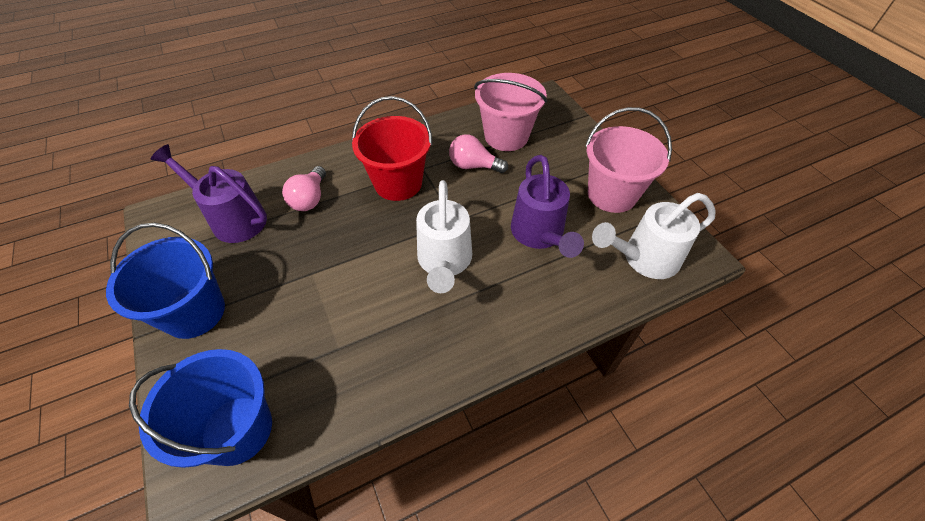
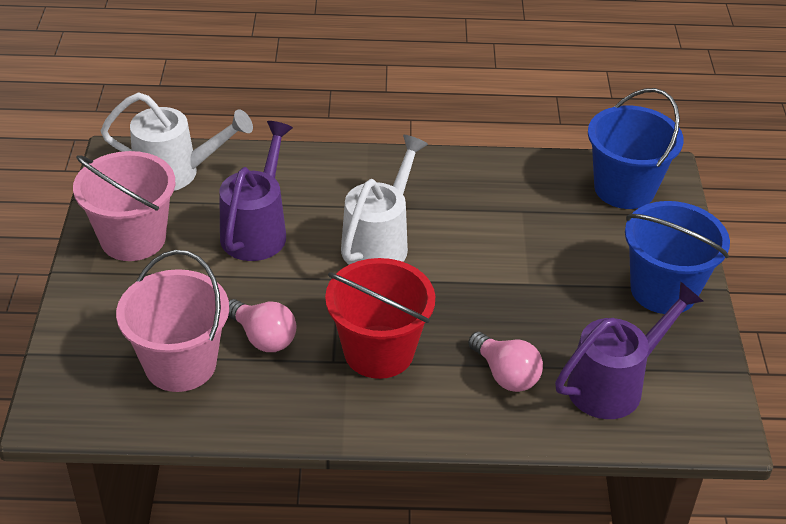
camera: 155 degrees left, 10 degrees down
purple watering can [151,144,267,243] -> purple watering can turned 90 degrees counterclockwise [555,281,704,419]
pink light bulb [282,166,326,211] -> pink light bulb turned 105 degrees clockwise [468,332,543,392]

